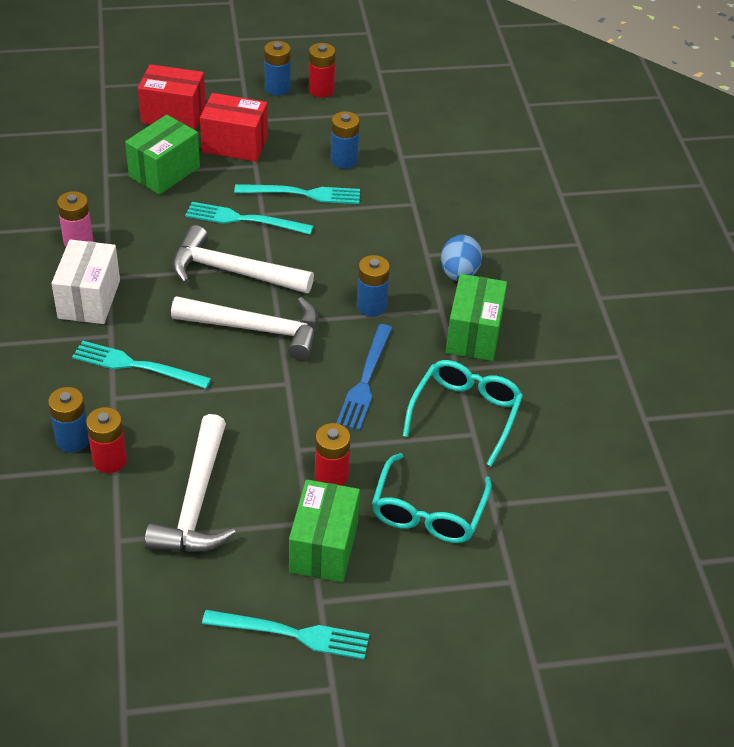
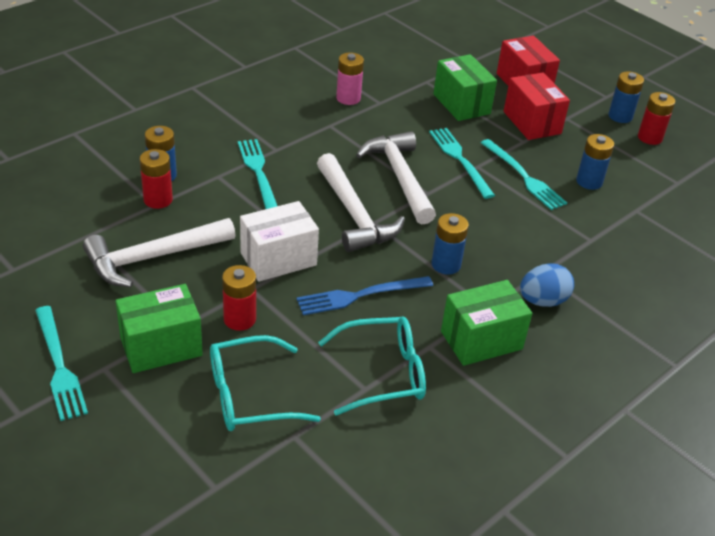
camera: 55 degrees right, 5 degrees down
white box [51,239,120,324] -> white box moved to [240,201,319,282]
green box [125,115,200,195] -> green box turned 60 degrees clockwise [433,54,497,121]

